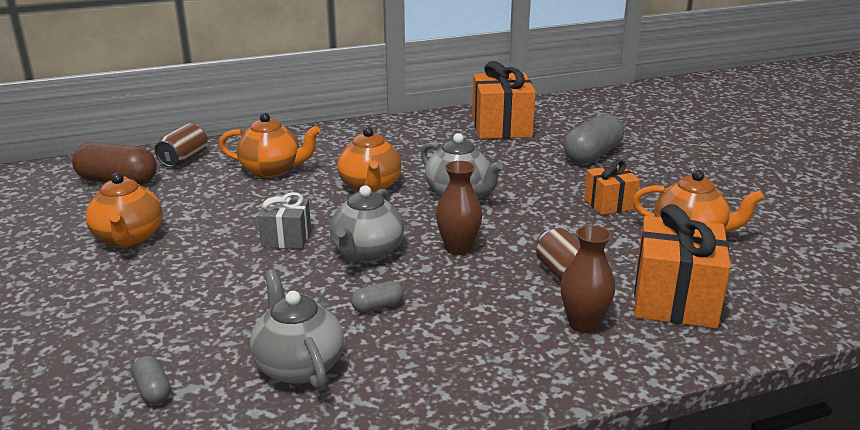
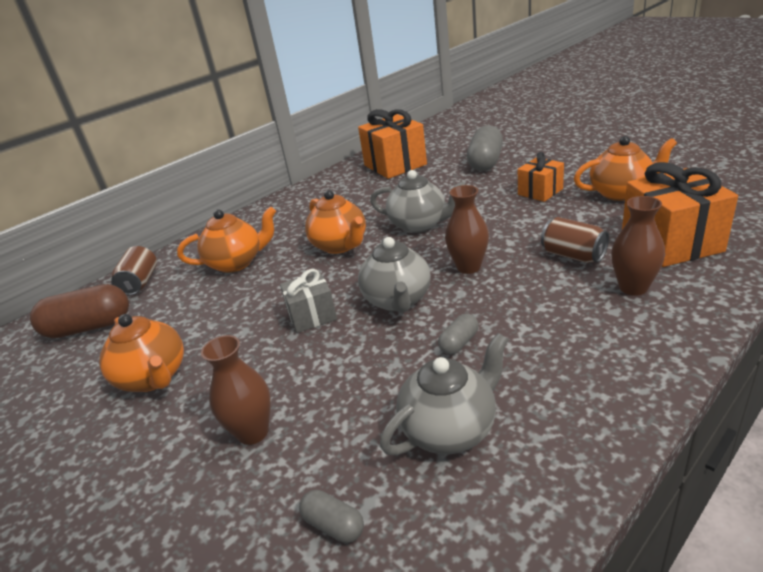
camera: 20 degrees left, 5 degrees up
grey teapot [250,269,344,390] -> grey teapot turned 105 degrees clockwise [380,333,508,455]
none -> brown vase [201,335,271,445]

